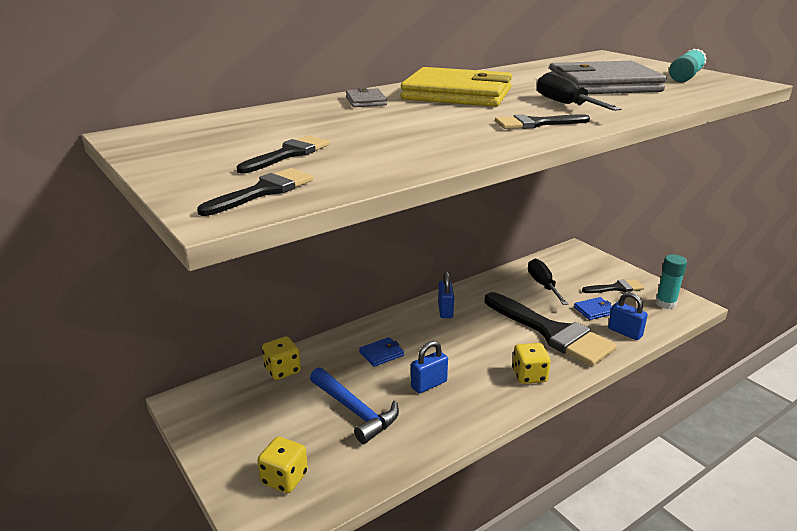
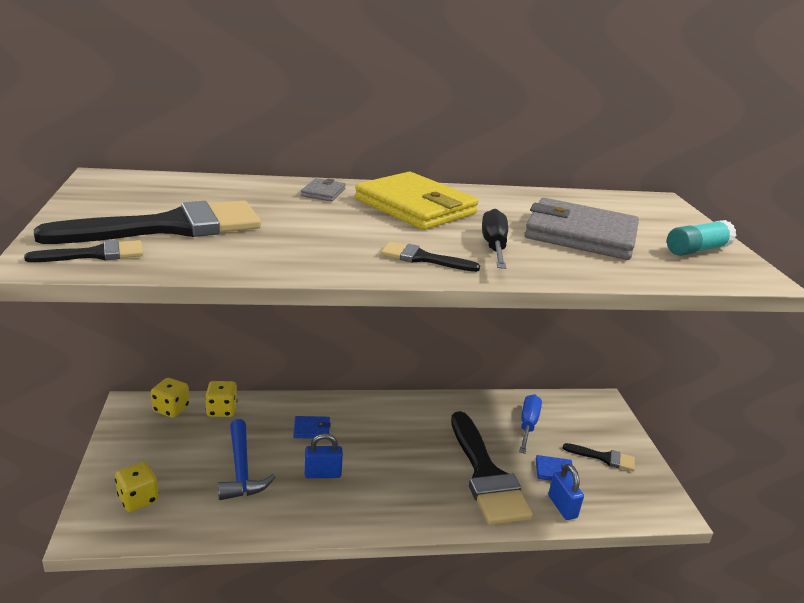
camera: 25 degrees right, 0 degrees up
black brush [237,135,330,173] -> black brush [34,201,261,244], size x2.13
blue padlock [438,271,454,318] -> none
yellow dice [512,343,550,384] -> yellow dice moved to [151,378,190,418]
black screwdriver [528,259,568,305] -> blue screwdriver [519,394,542,454]
turquoise glue stick [655,255,687,309] -> none

